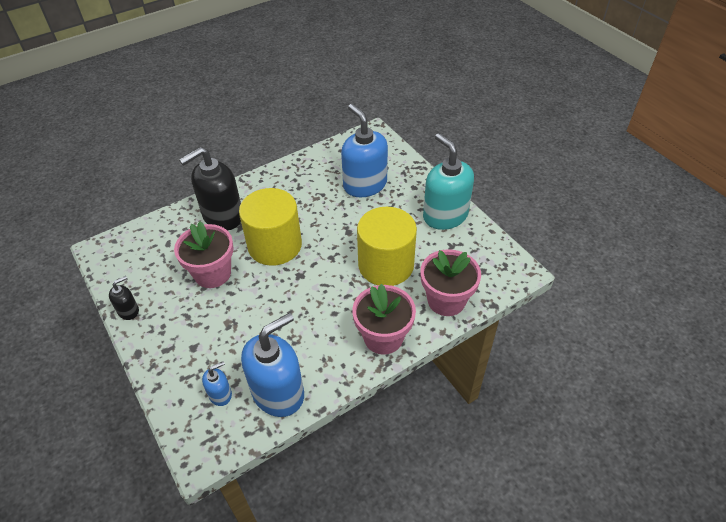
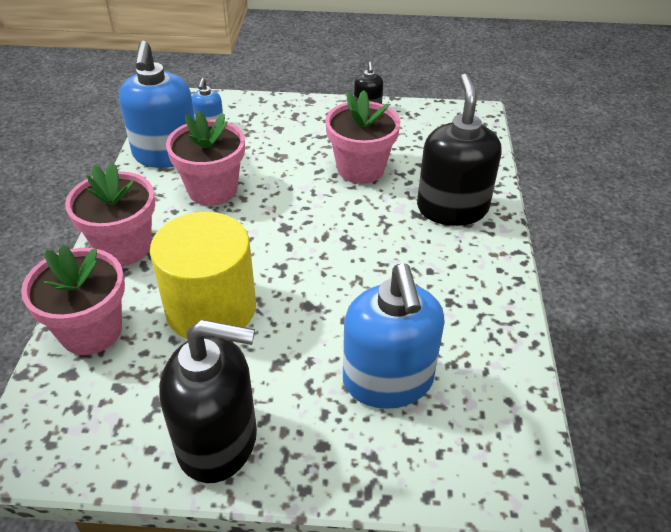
camera: 125 degrees right, 5 degrees down
yellow cylinder [239,188,302,266] -> none
blue soap dispenser [341,104,388,197] -> blue soap dispenser turned 75 degrees clockwise [343,263,445,409]
turquoise soap dispenser [423,133,474,230] -> black soap dispenser [160,319,257,483]
none -> pink flower pot [166,110,245,206]

